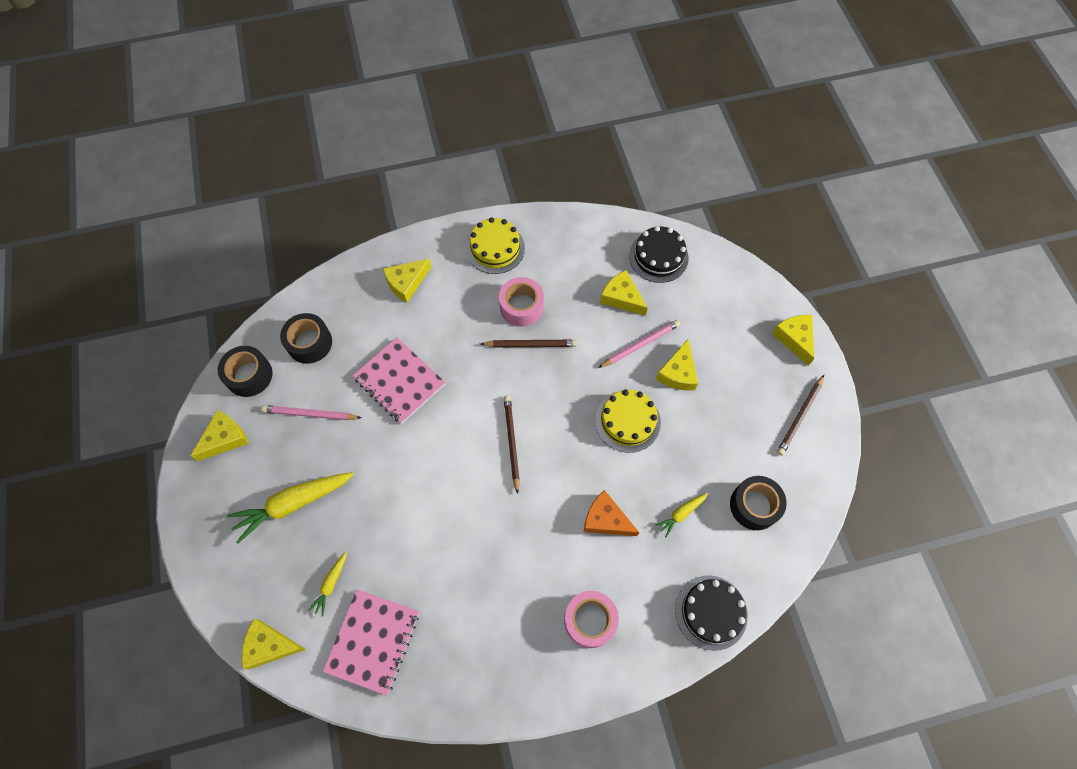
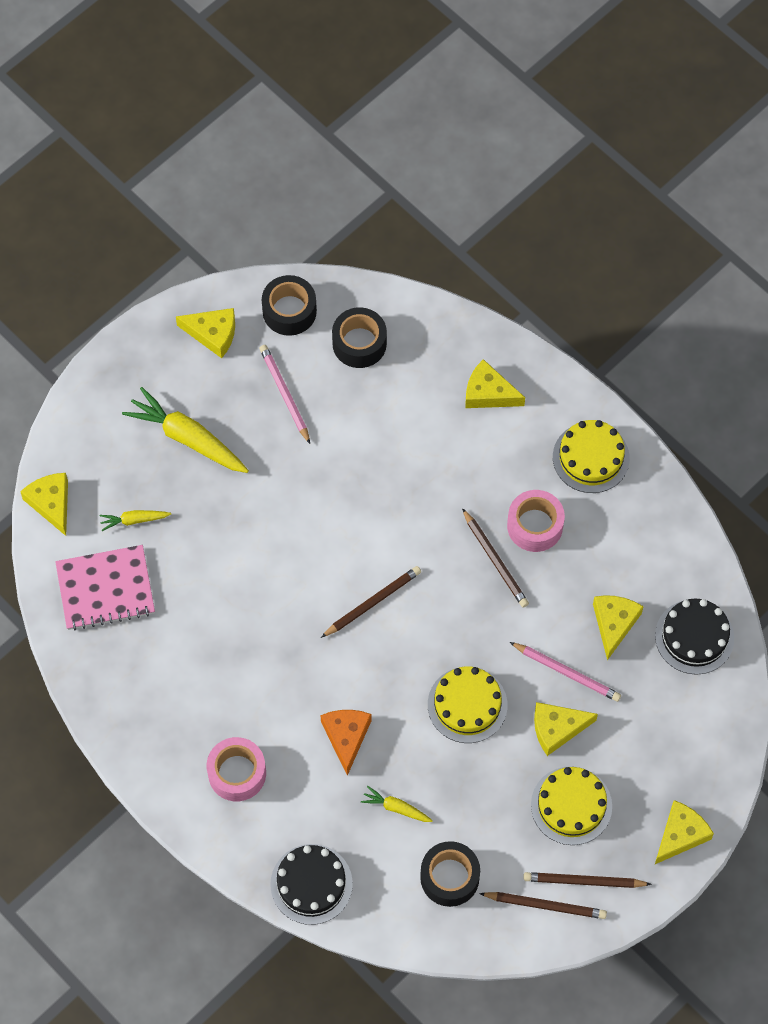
camera: 60 degrees right, 0 degrees up
pink notebook [353,337,445,424] -> none
none -> brown pencil [479,892,607,919]
none -> yellow cake [531,766,612,845]

